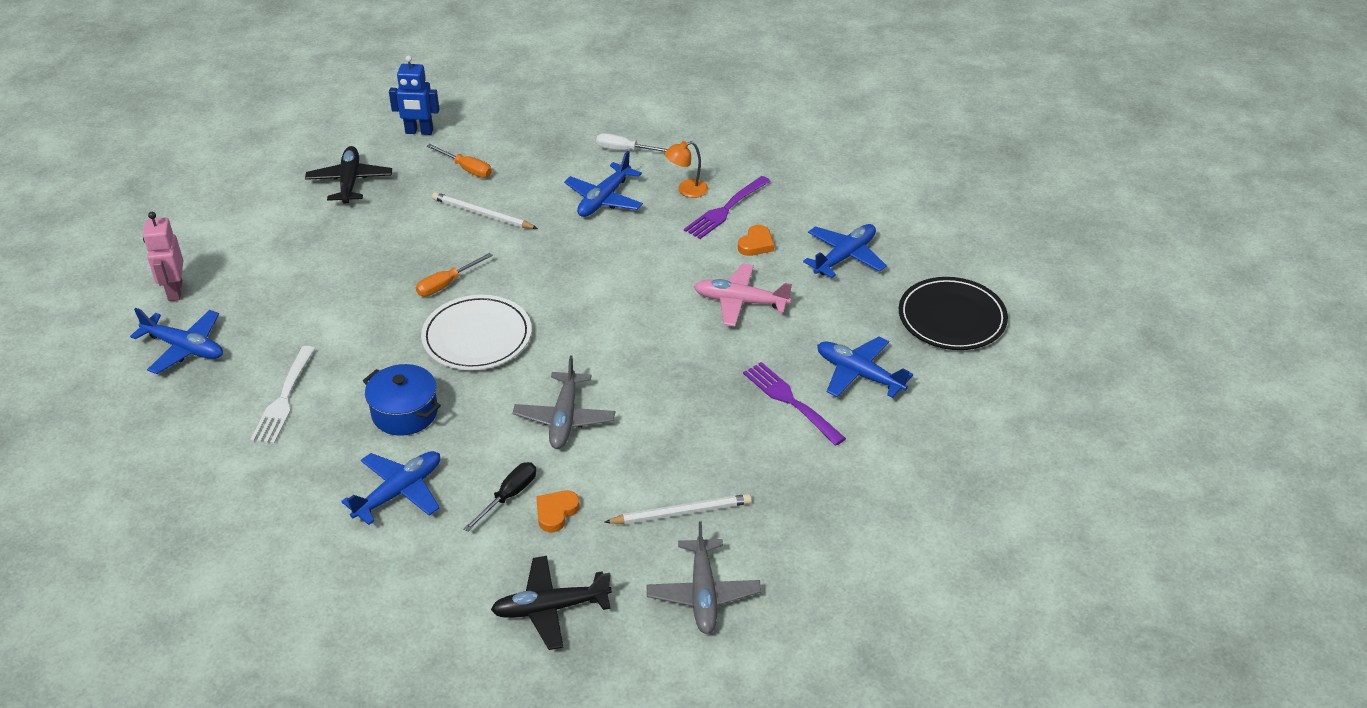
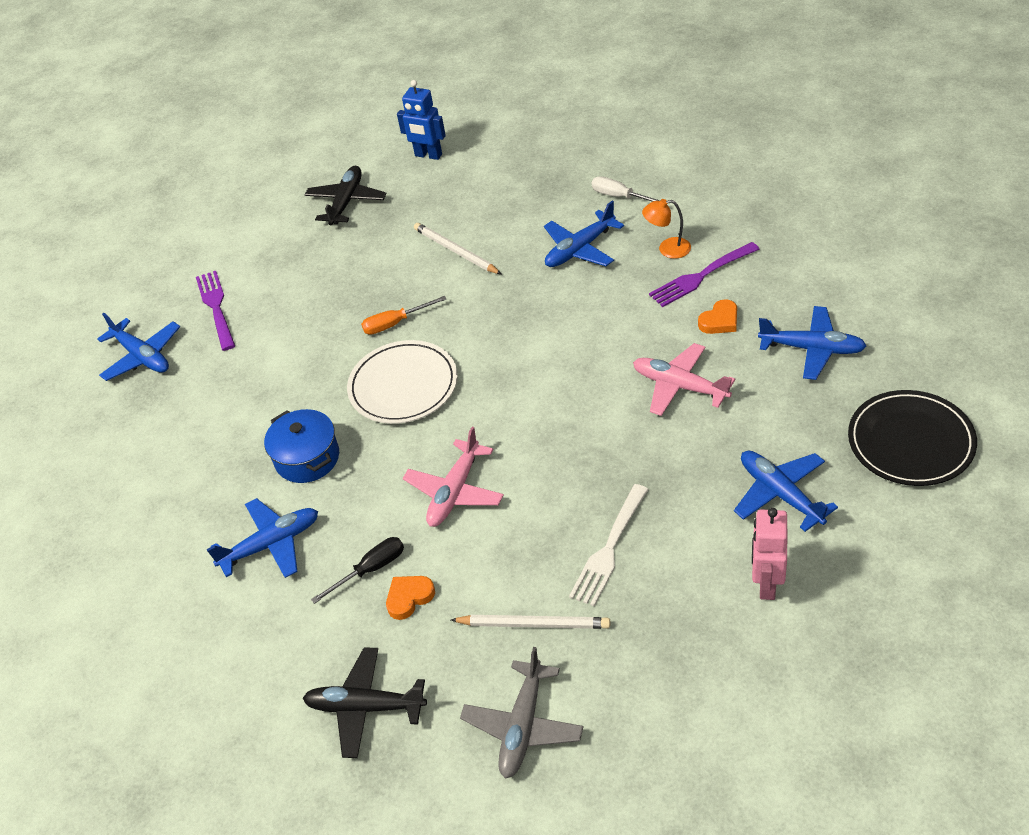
camera: 25 degrees right, 5 degrees up
pink robot [143,212,183,301] -> pink robot moved to [752,508,787,600]
white fork [250,346,315,444] -> white fork moved to [569,484,649,606]
orange screwdriver [427,144,492,178] -> none
grey plane [513,356,615,449] -> pink plane [403,427,504,527]
purple fork [743,362,846,446] -> purple fork moved to [196,271,235,351]
blue plane [803,224,887,278] -> blue plane turned 45 degrees clockwise [758,306,866,380]

